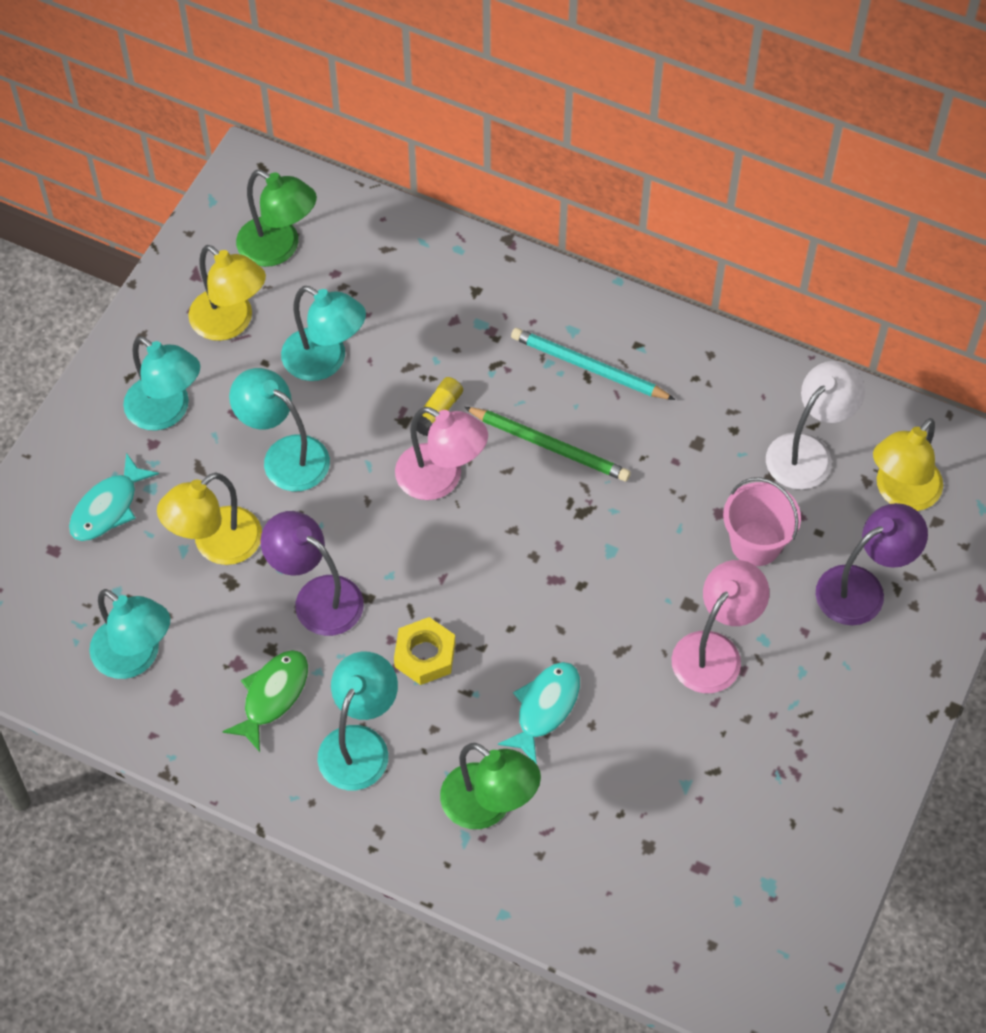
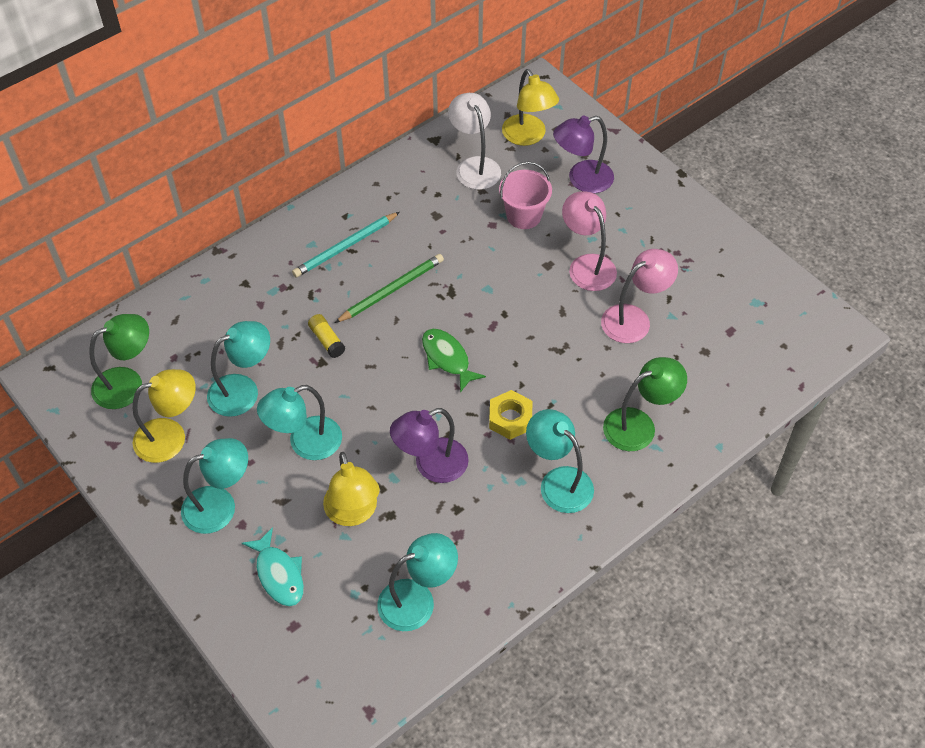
camera: 65 degrees left, 5 degrees down
green fish [222,650,308,752] -> green fish moved to [422,329,486,393]
pink lamp [395,407,488,500] -> pink lamp moved to [601,249,678,343]
turquoise fish [498,662,580,764] -> none
purple lamp [816,503,928,625] -> purple lamp turned 105 degrees counterclockwise [553,116,614,193]

